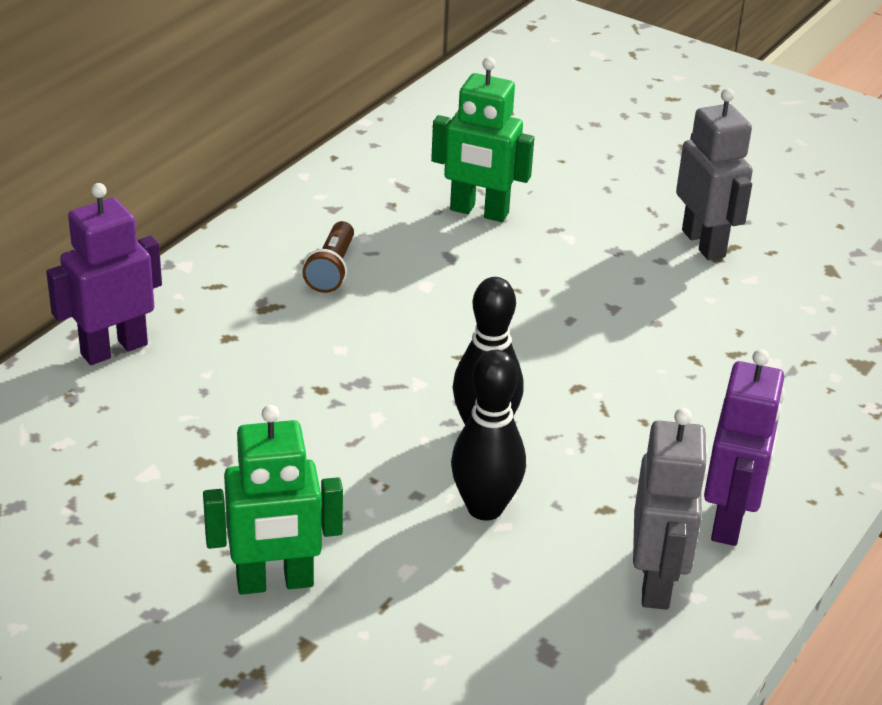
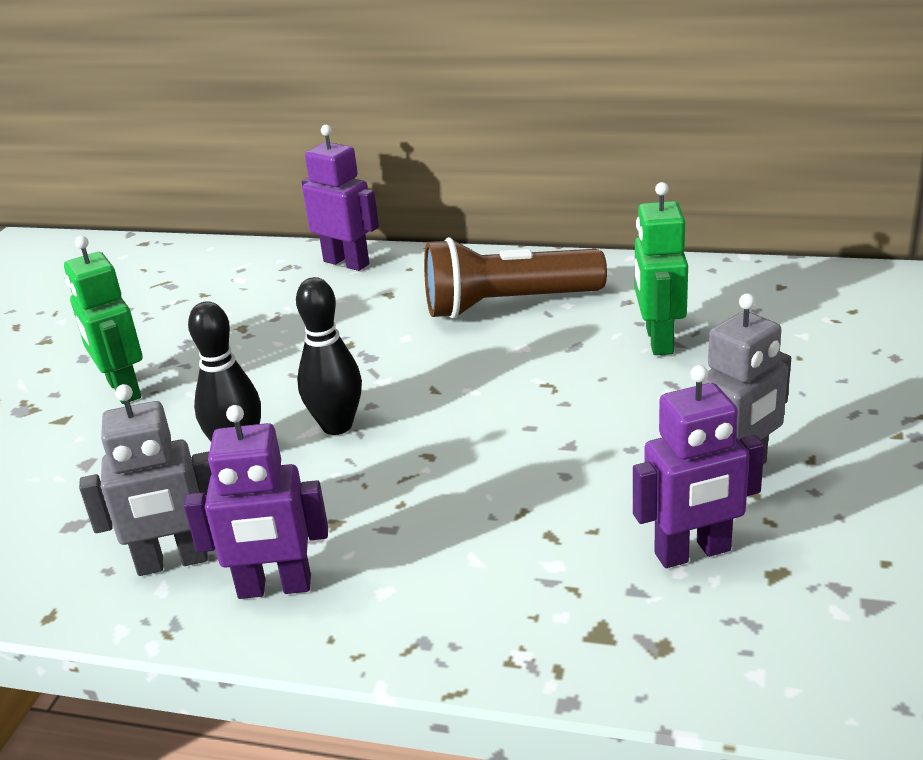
camera: 75 degrees right, 5 degrees down
brown flashlight [303,221,354,293] -> brown flashlight [424,237,607,319], size x2.08
none -> purple robot [633,365,765,568]

